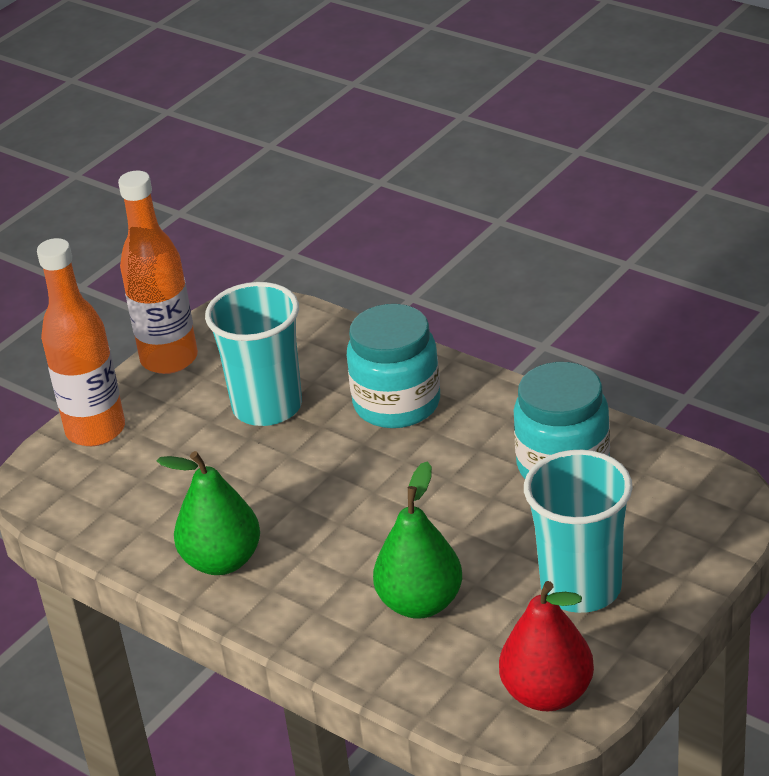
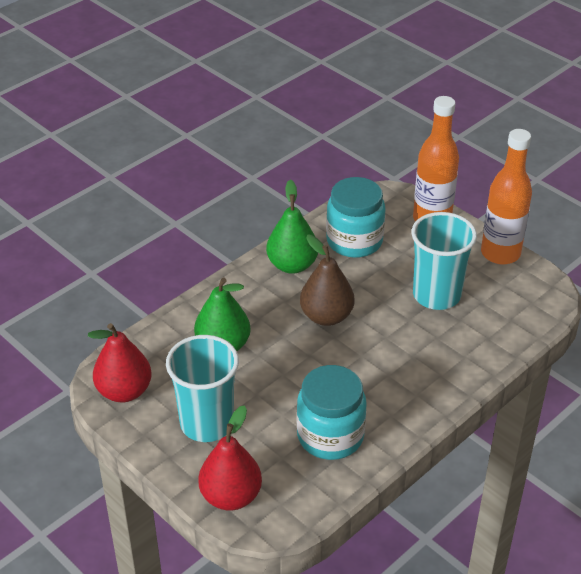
camera: 95 degrees right, 5 degrees up
turquoise jar [347,304,440,428] -> turquoise jar moved to [326,177,386,258]
none -> red pear [198,405,262,510]
none -> brown pear [300,235,354,326]

